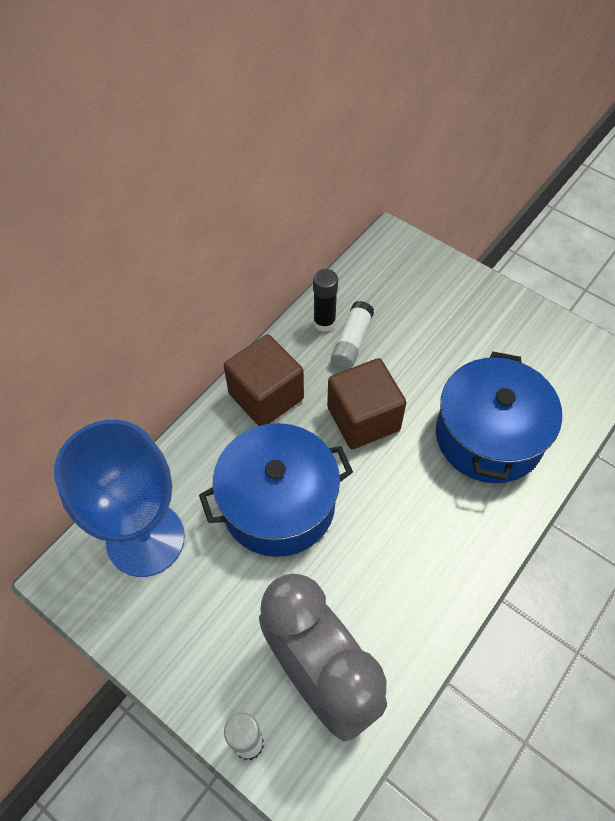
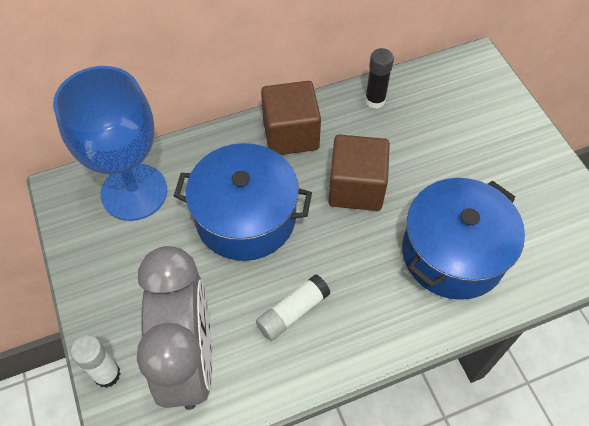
camera: 30 degrees right, 0 degrees up
white glue stick [331,301,374,369] -> white glue stick moved to [256,274,331,341]

